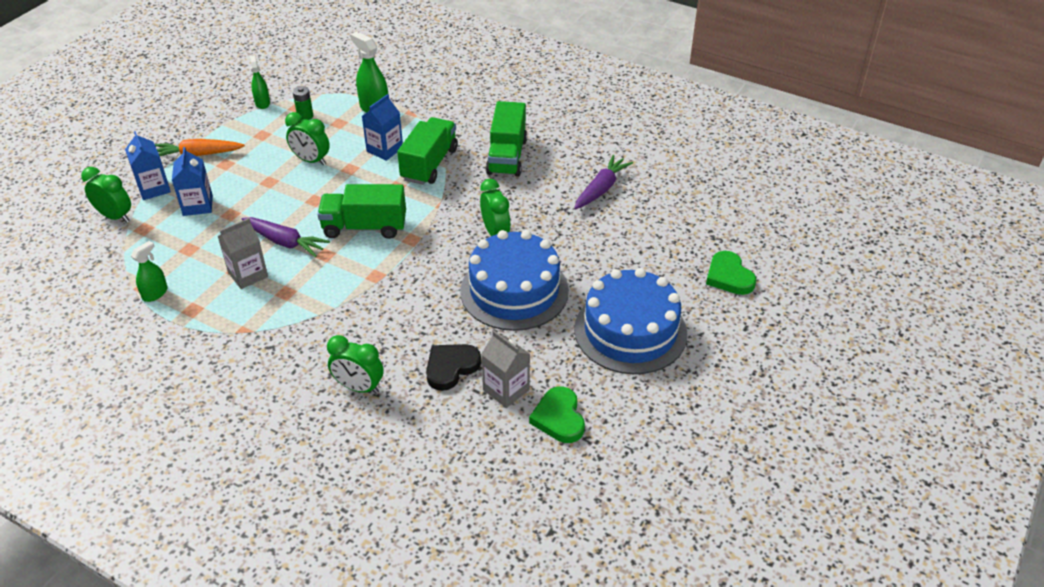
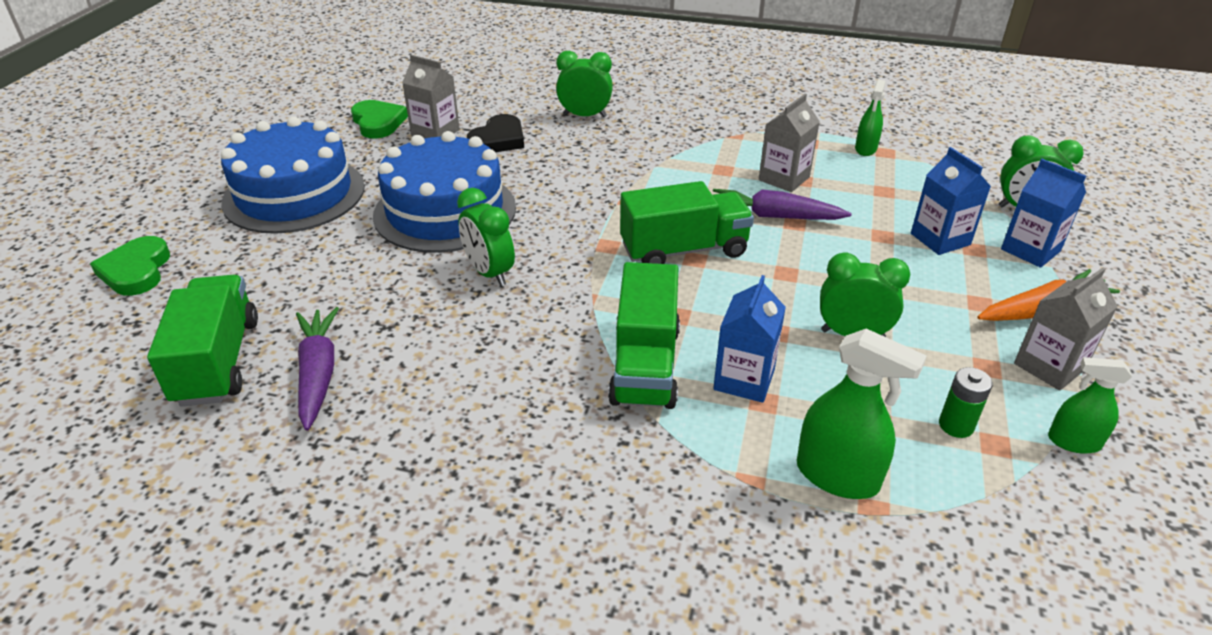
camera: 165 degrees right, 5 degrees down
green spray bottle [250,55,270,109] -> green spray bottle turned 135 degrees clockwise [1048,357,1132,454]
green truck [486,101,527,177] -> green truck moved to [147,275,258,407]
purple carrot [574,155,633,210] -> purple carrot turned 150 degrees clockwise [296,307,339,431]
green heart [706,251,756,295] -> green heart turned 150 degrees counterclockwise [90,236,170,296]
none -> grey carton [1014,267,1118,390]

